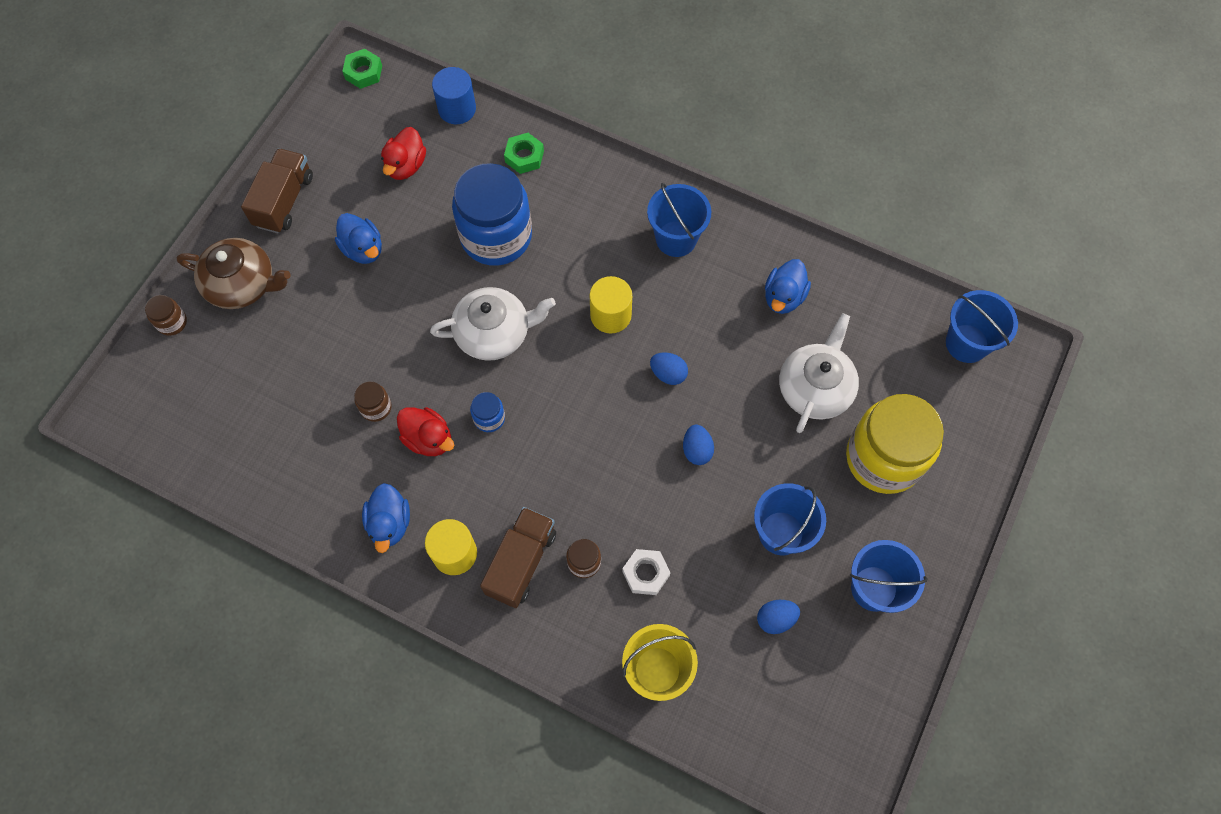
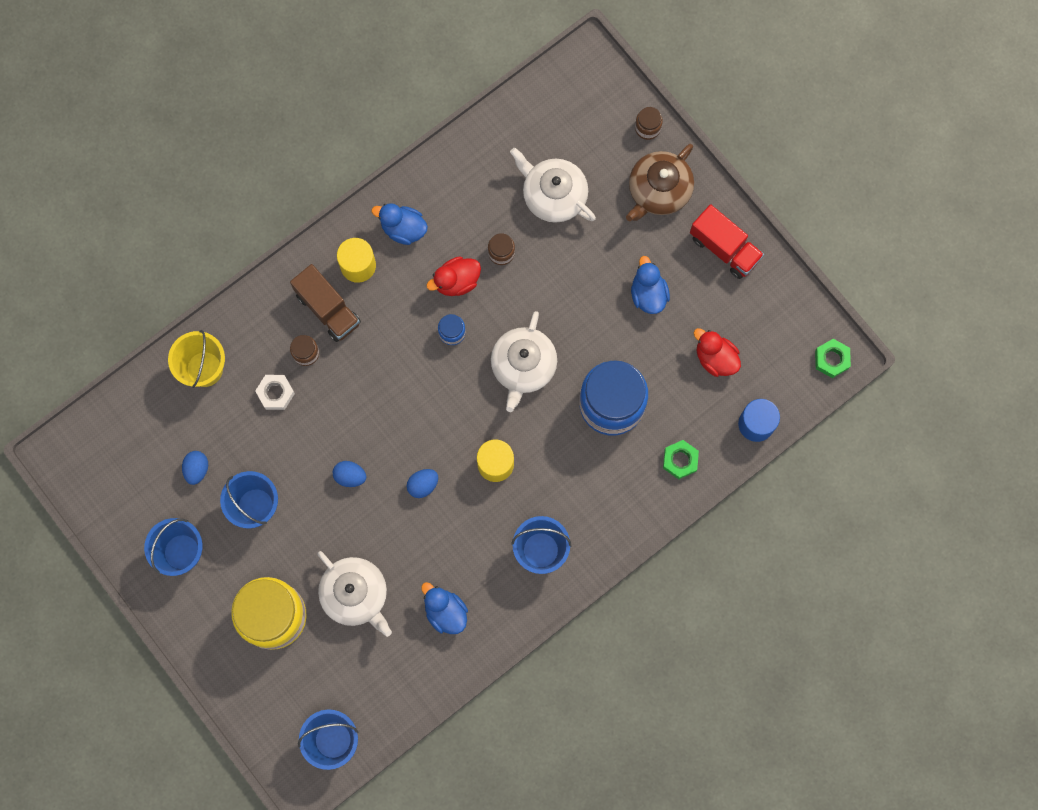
camera: 115 degrees right, 10 degrees up
brown truck [241,148,313,233] -> red truck [690,204,764,279]
blue duck [335,213,382,264] -> blue duck turned 90 degrees clockwise [631,256,670,314]
none -> white teapot [510,148,596,223]

